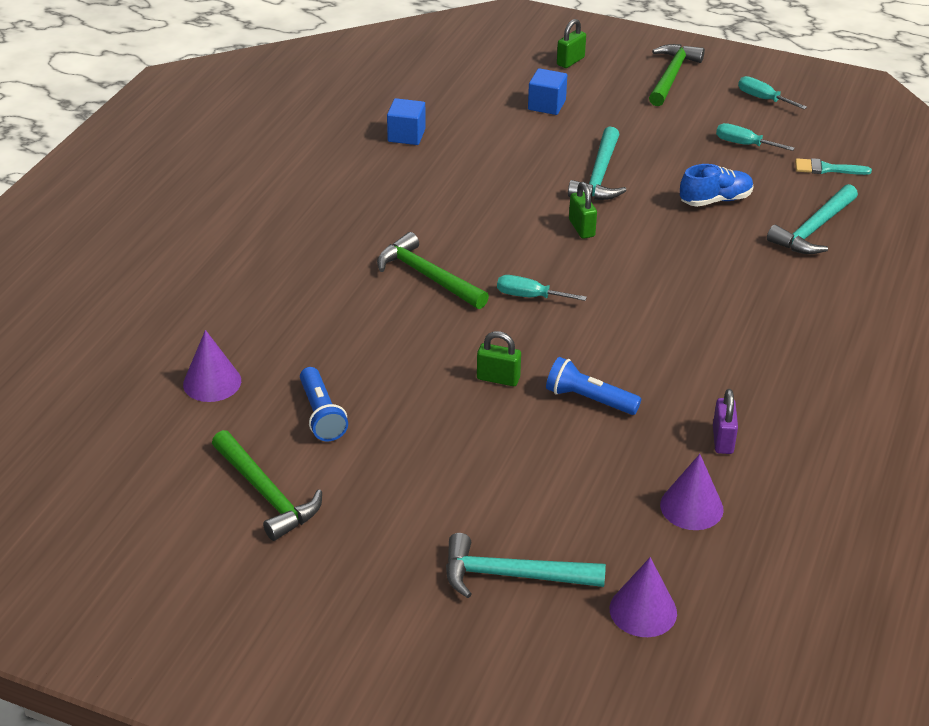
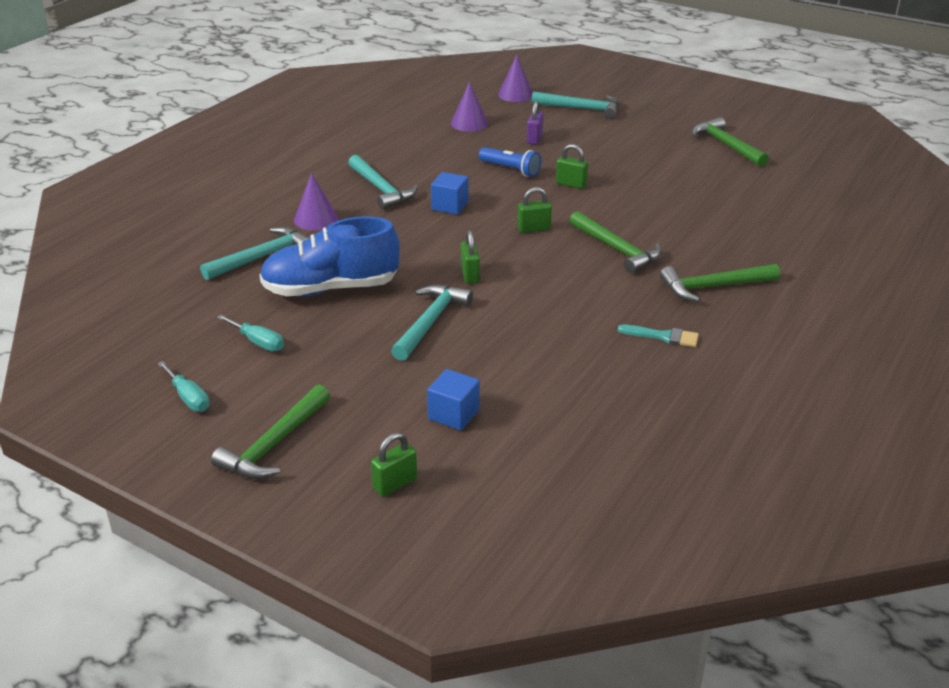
camera: 170 degrees left, 5 degrees down
purple cone [183,330,241,402] -> purple cone moved to [294,173,338,230]
blue flashlight [300,367,348,441] -> none
blue cube [387,98,426,145] -> blue cube moved to [431,172,469,215]
turquoise screwdriver [497,275,587,301] -> green padlock [517,187,552,233]
blue shoe [680,164,753,207] -> blue shoe [260,216,400,296], size x1.78
purple padlock [713,389,738,454] -> purple padlock moved to [527,100,544,145]
turquoise brush [795,158,872,175] -> turquoise brush moved to [618,325,699,347]
none -> turquoise hammer [348,155,418,210]
none -> green hammer [660,264,780,302]

